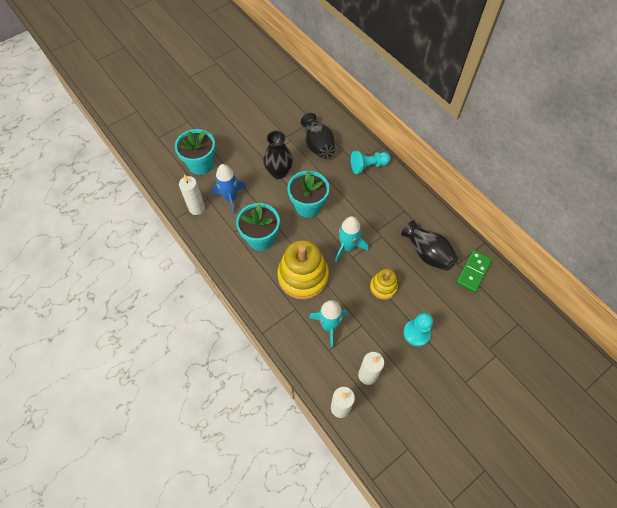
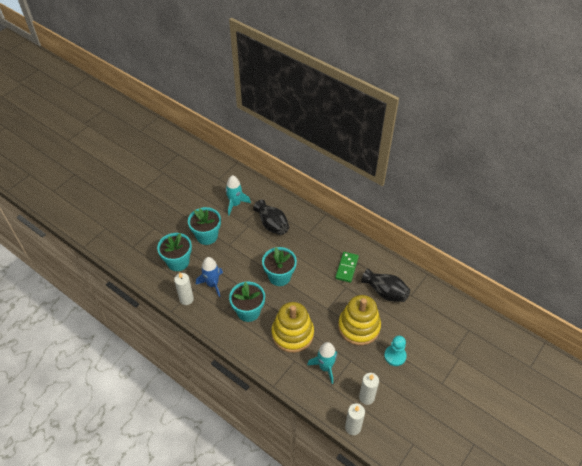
camera: 15 degrees left, 10 degrees down
black vase [263,131,293,179] -> none
turquoise rocket [335,216,369,262] -> turquoise rocket moved to [226,175,251,215]
turquoise pawn [351,151,391,174] -> none
yellow stacking toy [370,269,398,300] -> yellow stacking toy [338,295,381,345], size x1.88
green domino [456,250,492,293] -> green domino moved to [335,252,359,283]
none -> turquoise flower pot [188,207,221,245]

